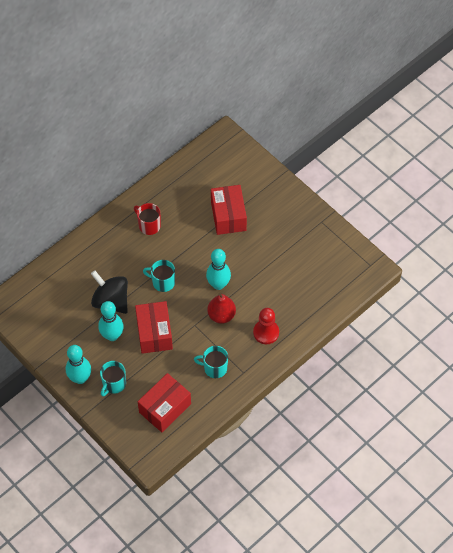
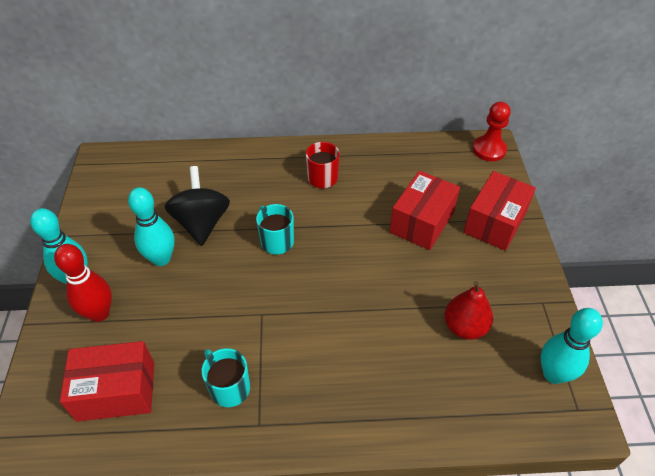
camera: 40 degrees right, 10 degrees down
turquoise mug [100,361,126,396] -> red bowling pin [54,244,112,322]
red box [135,301,173,354] -> red box moved to [464,171,536,251]
turquoise bowling pin [206,249,231,290] -> turquoise bowling pin moved to [540,308,603,384]
red pear [207,293,236,324] -> red pear moved to [445,281,493,340]
red pawn [253,308,279,344] -> red pawn moved to [473,102,511,161]

